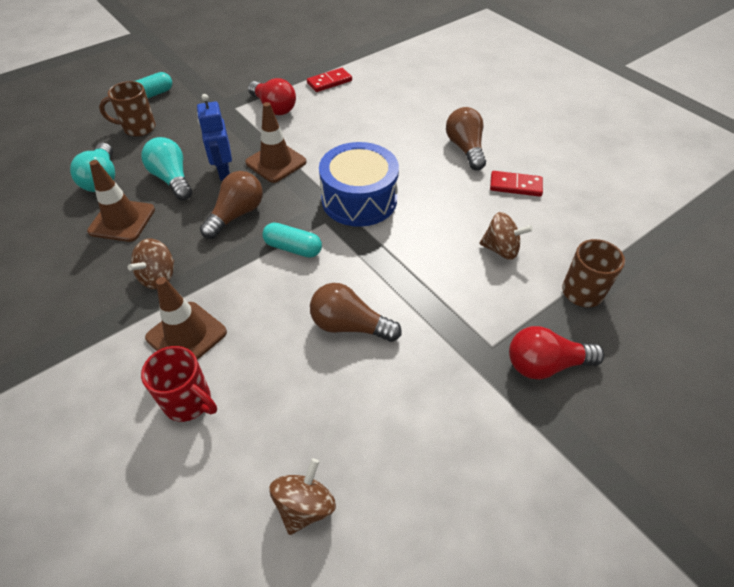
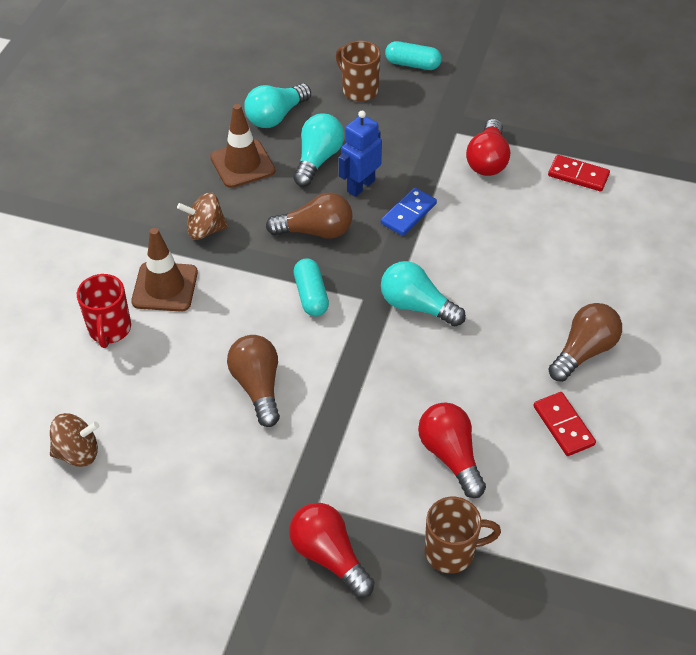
camera: 55 degrees right, 0 degrees up
brown traffic cone [245,102,307,183] -> blue domino [381,188,437,236]
blue drum [319,142,399,227] -> turquoise light bulb [381,261,466,326]
brown spinning top [480,212,533,260] -> red light bulb [418,402,486,498]

